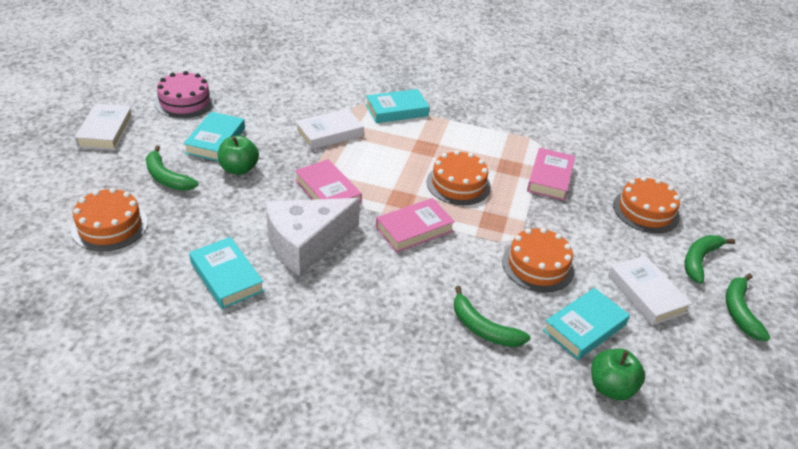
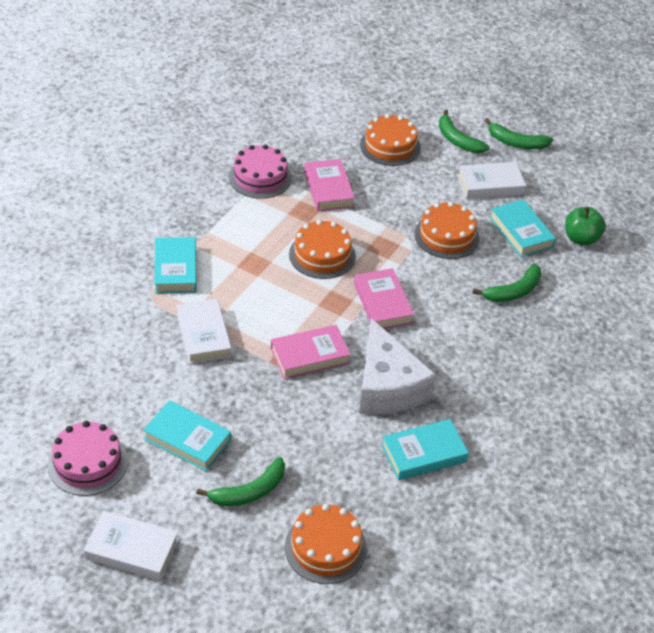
camera: 75 degrees left, 5 degrees up
green apple [218,135,259,175] -> none
pink book [527,148,575,200] -> pink book turned 45 degrees clockwise [304,159,355,211]
none -> pink cake [229,144,292,199]

